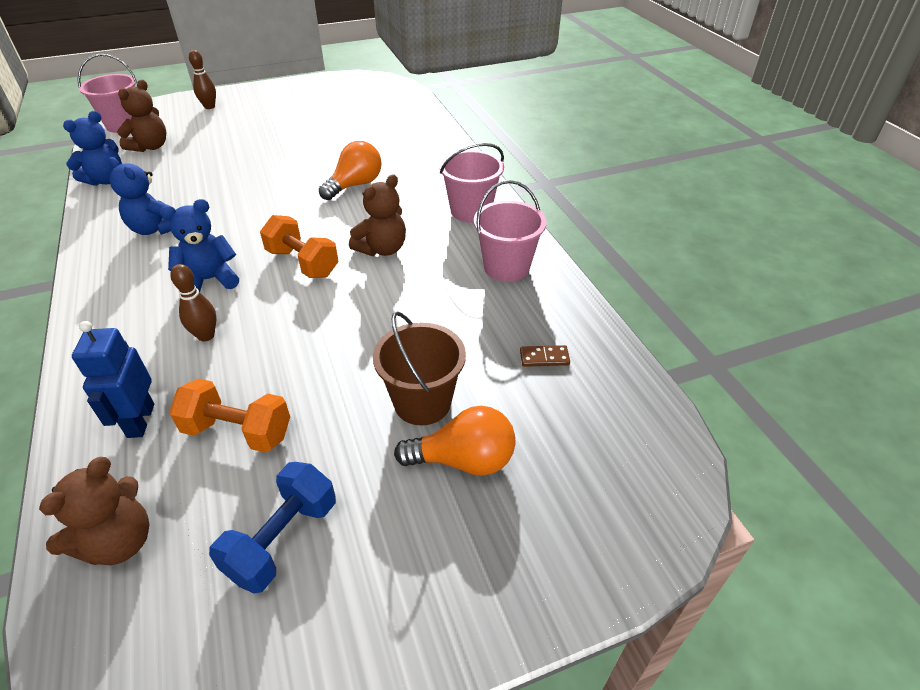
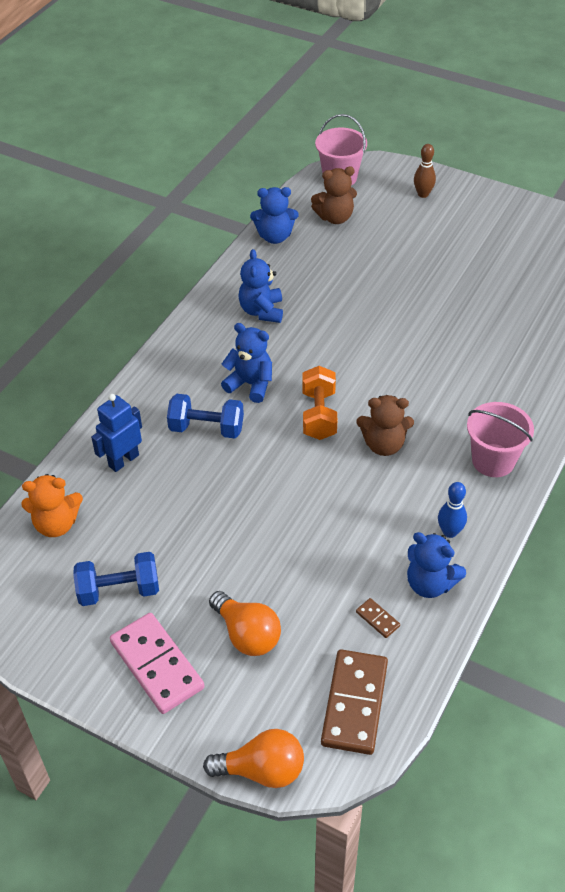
camera: 50 degrees right, 5 degrees up
brown teddy bear [39,457,150,565] -> orange teddy bear [21,474,83,537]
orange dumbbell [169,379,290,453] -> none
brown bowling pin [170,264,217,341] -> blue dumbbell [167,394,244,438]
orange light bulb [319,141,382,200] -> orange light bulb moved to [203,729,304,788]
brown bucket [373,311,466,425] -> none
pink bucket [474,180,546,282] -> blue bowling pin [438,482,467,538]
none -> pink domino [110,613,204,714]
none -> brown domino [321,649,388,755]
none -> blue teddy bear [407,532,466,598]

